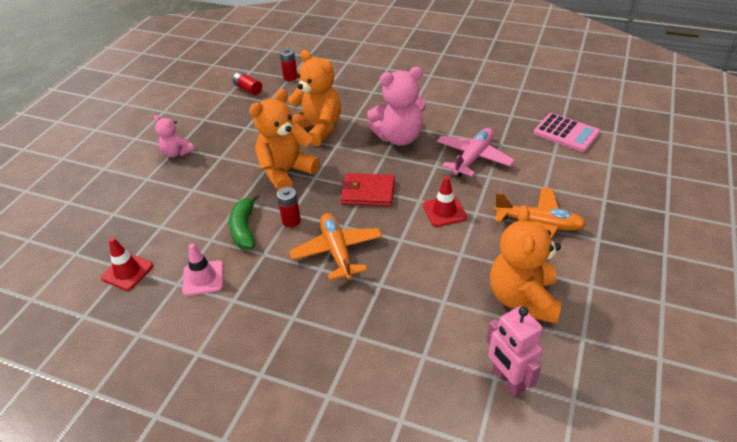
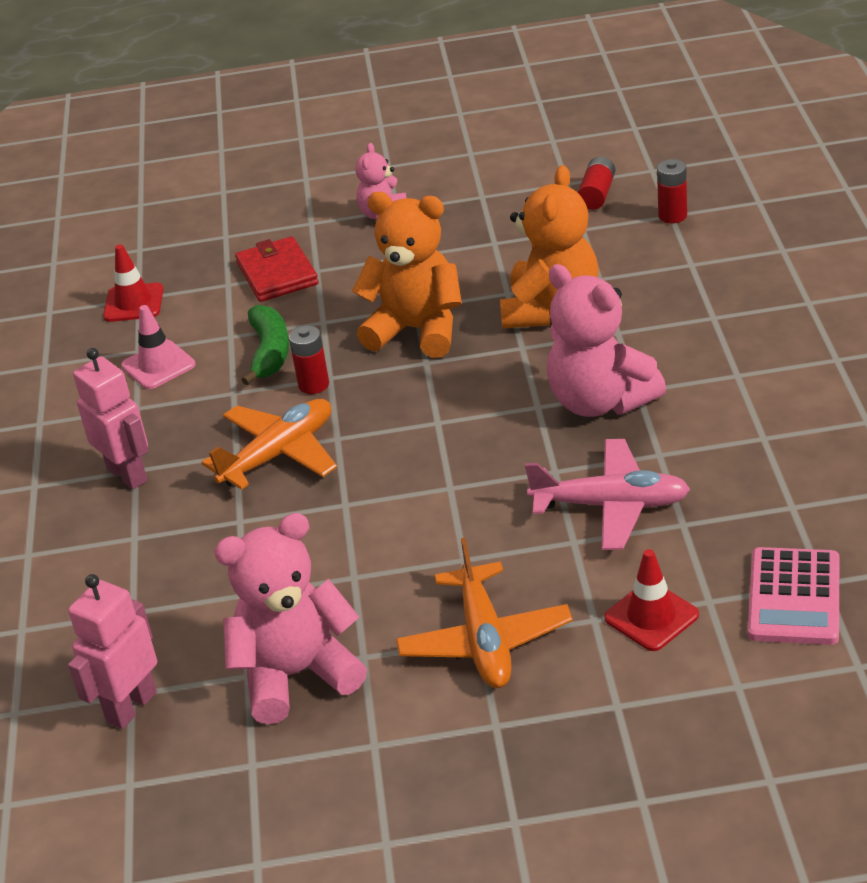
camera: 65 degrees right, 5 degrees down
green banana [229,193,259,249] -> green banana turned 120 degrees clockwise [241,305,289,385]
red wallet [341,173,395,206] -> red wallet moved to [235,236,319,302]
red traffic cone [423,176,467,227] -> red traffic cone moved to [604,549,699,651]
orange teddy bear [490,205,562,324] -> pink teddy bear [214,513,367,725]
none -> pink robot [73,348,148,489]

